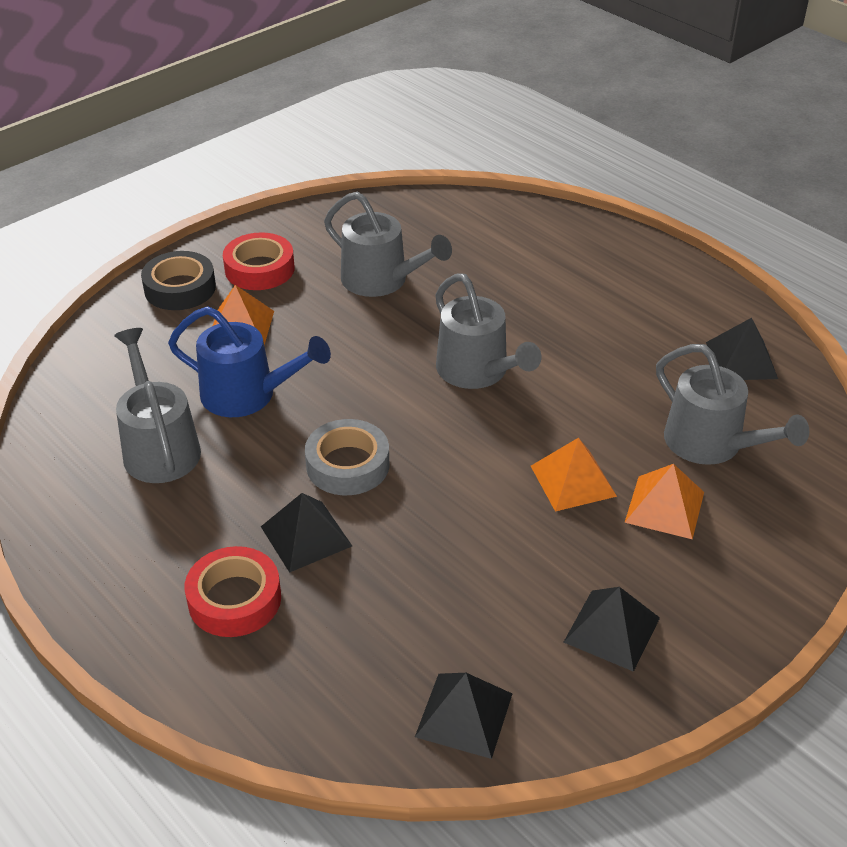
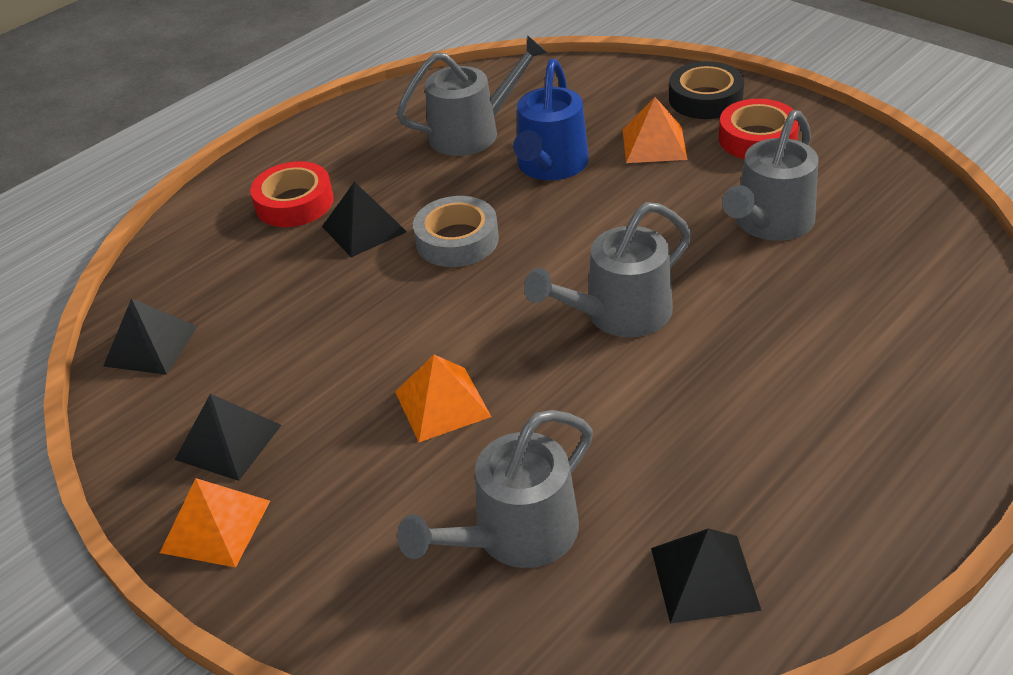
camera: 90 degrees right, 0 degrees up
orange pyramid [625,464,704,540] -> orange pyramid moved to [160,478,270,568]

